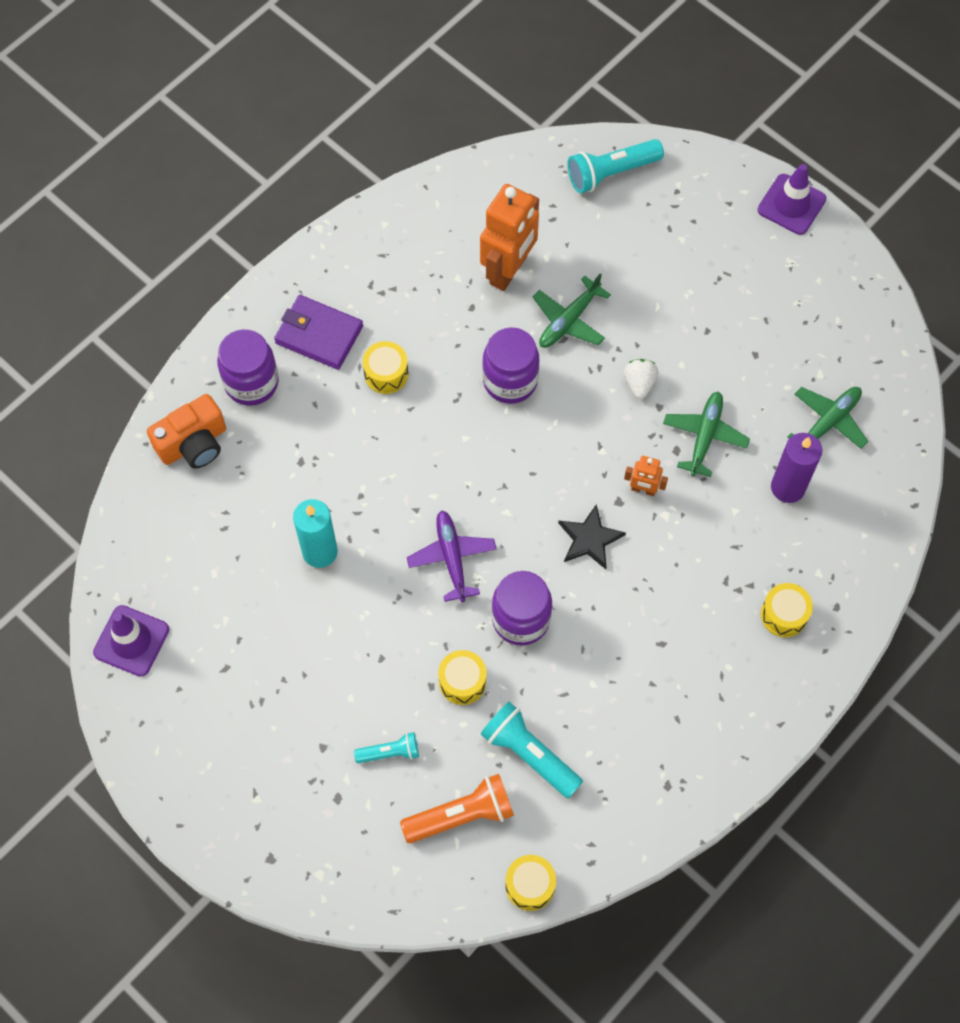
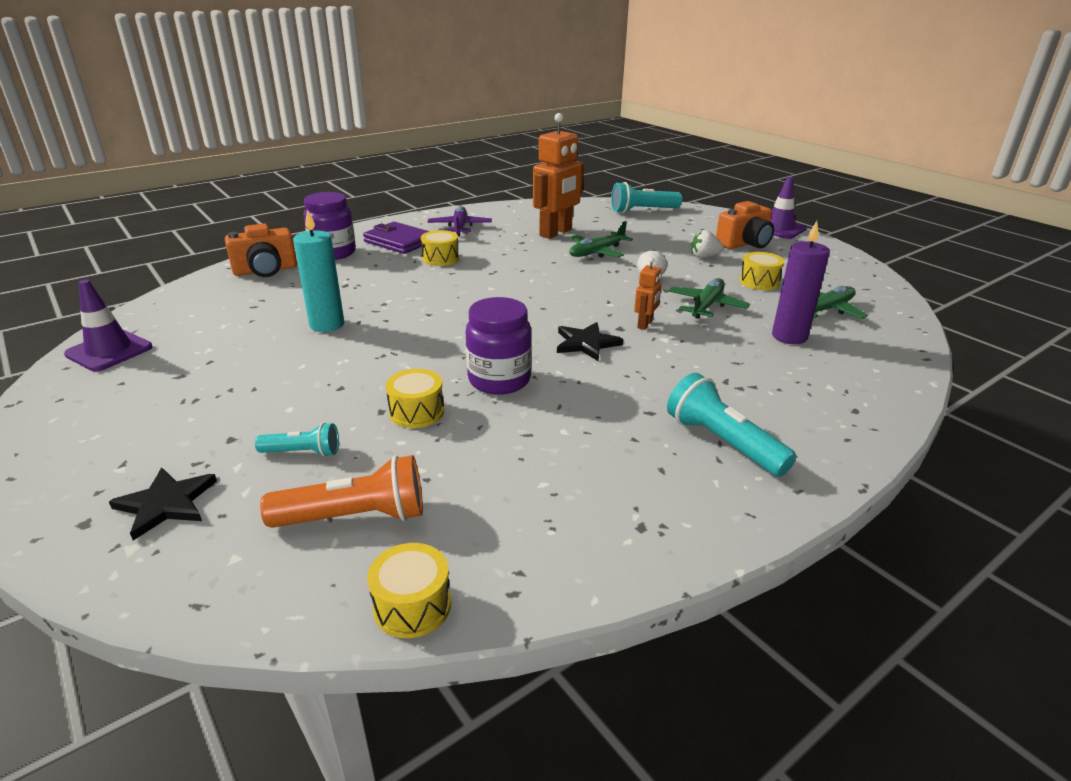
camera: 10 degrees right, 35 degrees down
purple plane [407,510,496,602] -> purple plane moved to [428,206,492,237]
turquoise flashlight [481,702,583,798] -> turquoise flashlight moved to [667,373,796,477]
purple jar [482,327,540,404] -> none
orange robot [624,456,668,496] -> orange robot turned 90 degrees counterclockwise [634,257,662,330]
yellow drum [761,583,813,637] -> yellow drum moved to [740,252,785,290]
none -> black star [109,468,217,540]
none -> white strawberry [691,230,724,258]
none -> orange camera [716,201,774,249]

